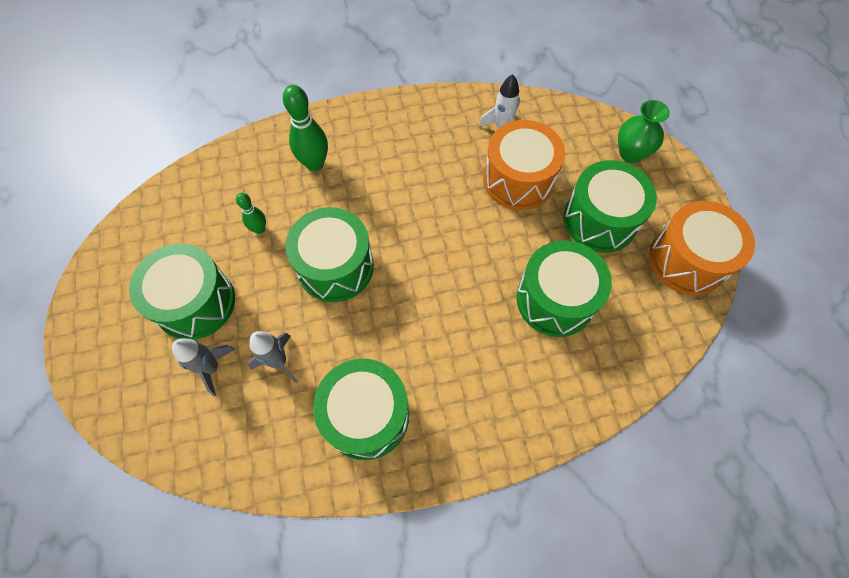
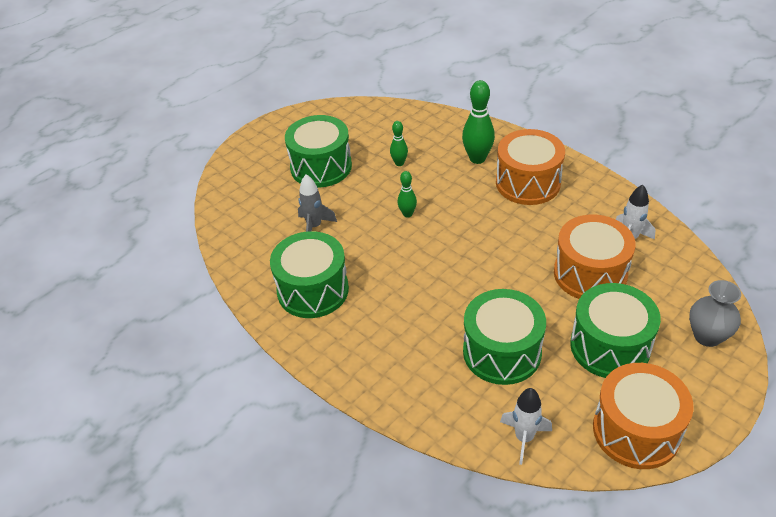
camera: 60 degrees right, 20 degrees down
grey rocket [172,339,235,396] -> none
green drum [285,207,374,302] -> green bowling pin [397,171,417,218]
green vase [618,100,670,163] -> grey vase [689,280,741,347]
none -> orange drum [496,129,565,205]
none -> white rocket [500,388,552,465]

